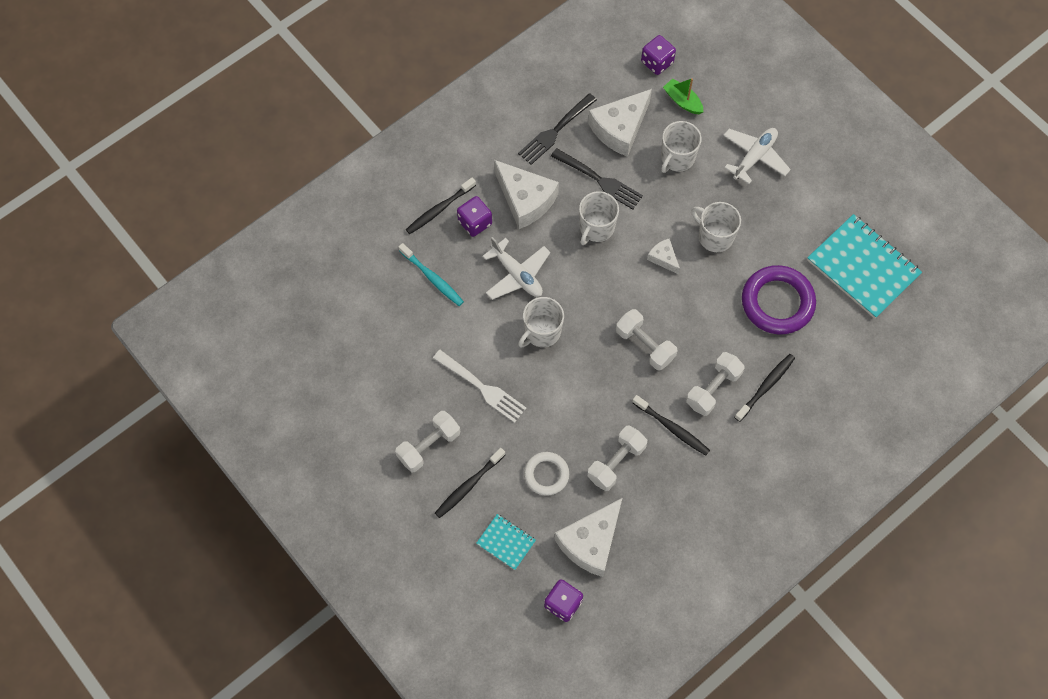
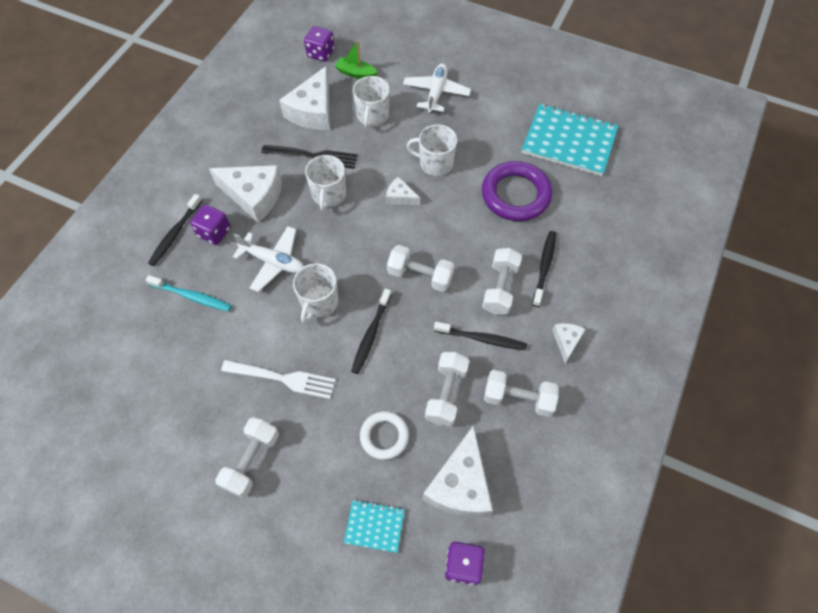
camera: 25 degrees left, 5 degrees down
black toothbrush [435,448,505,518] -> black toothbrush moved to [351,289,391,374]
black fork [518,93,597,165] -> none
none -> white dumbbell [484,370,559,417]
none -> white cheese [552,323,586,363]

